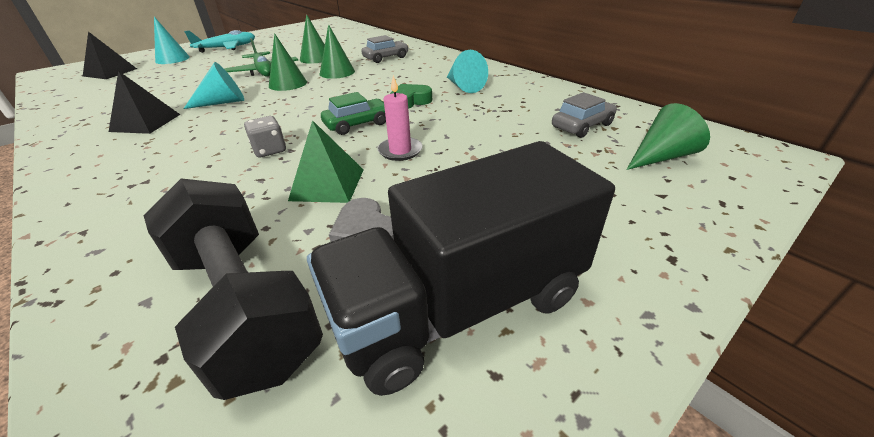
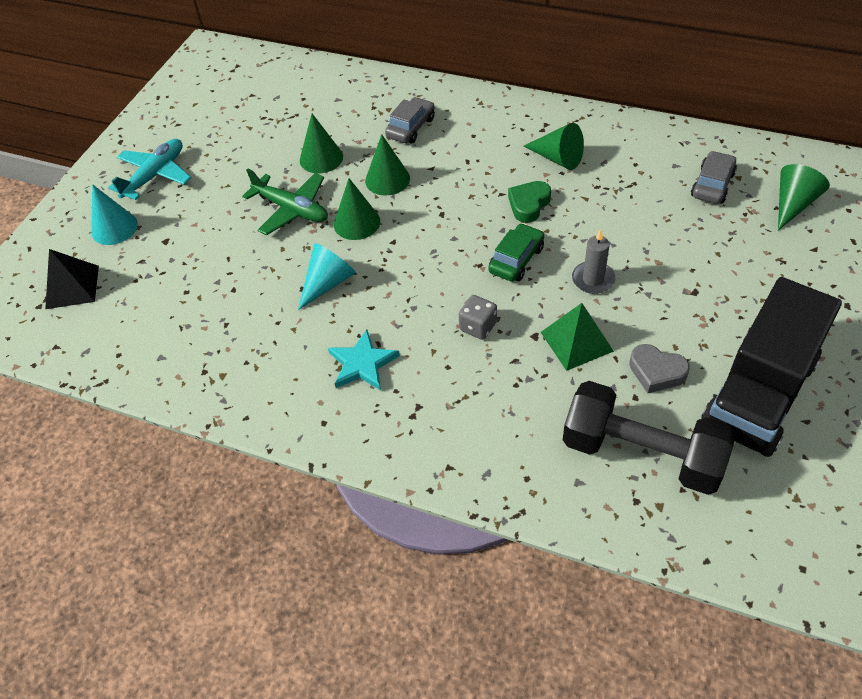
camera: 25 degrees left, 15 degrees up
black pyramid [109,71,180,134] -> none
pink candle [377,75,423,161] -> grey candle [572,229,616,294]
turquoise cone [447,50,488,93] -> green cone [524,123,584,170]
none -> turquoise star [328,329,400,390]

